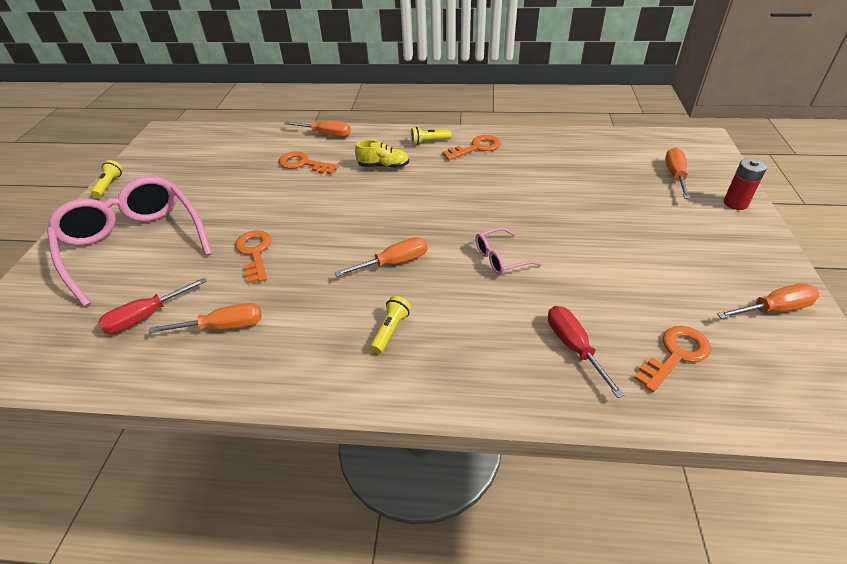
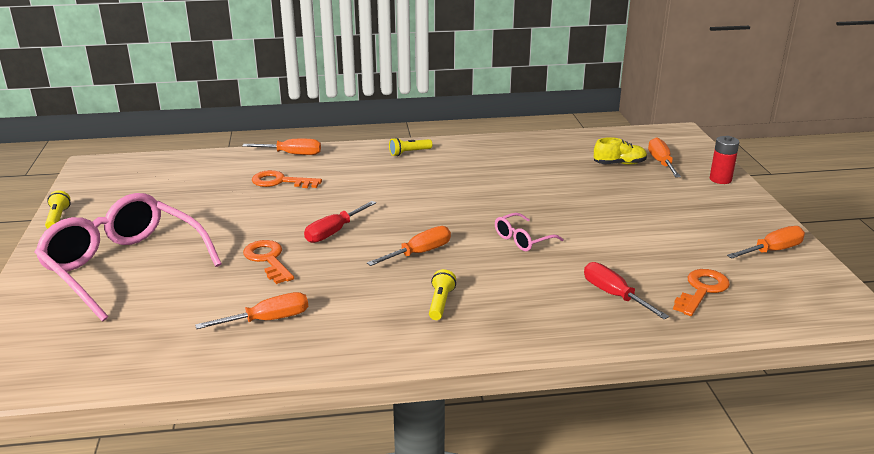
camera: 15 degrees left, 15 degrees down
red screwdriver [98,278,207,334] -> red screwdriver moved to [304,201,376,243]
yellow shoe [355,140,409,168] -> yellow shoe moved to [594,137,647,165]
orange key [442,135,501,160] -> none

